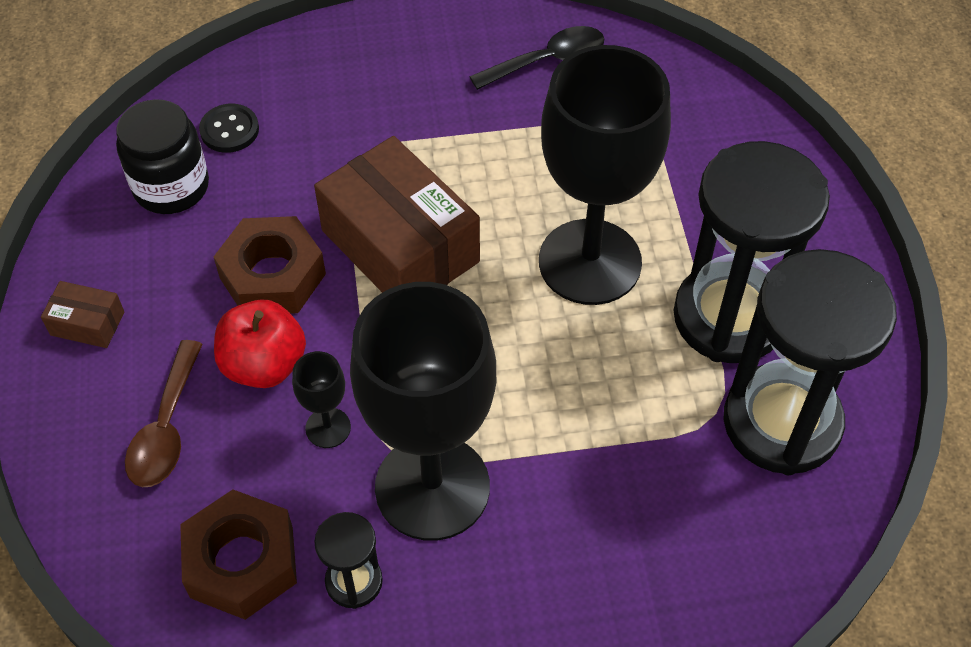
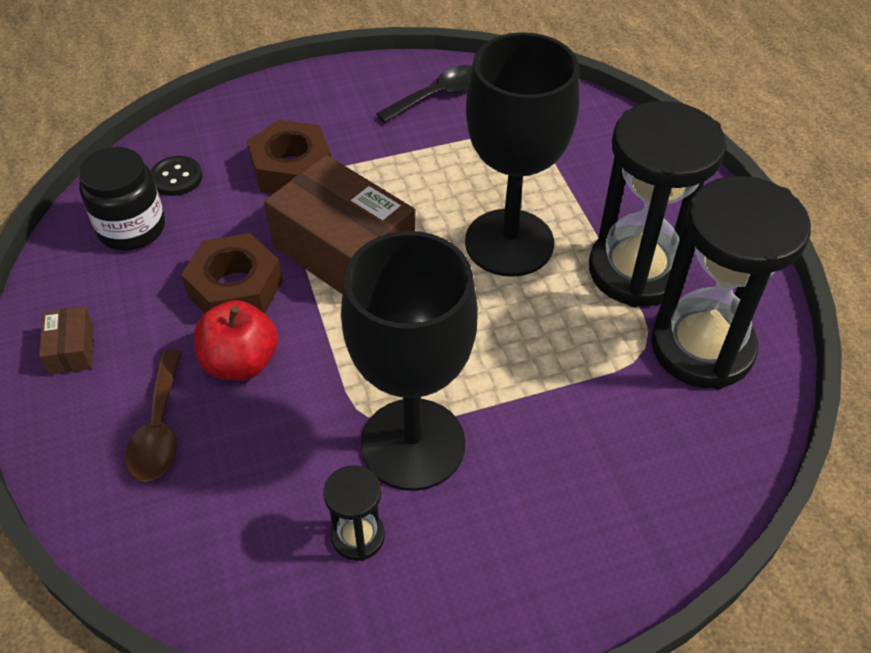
camera: 10 degrees left, 5 degrees down
brown box [41,281,124,348] -> brown box turned 75 degrees clockwise [39,306,93,375]
brown nut [180,489,297,620] -> brown nut moved to [247,120,331,193]
black goblet [292,351,351,448] -> none

